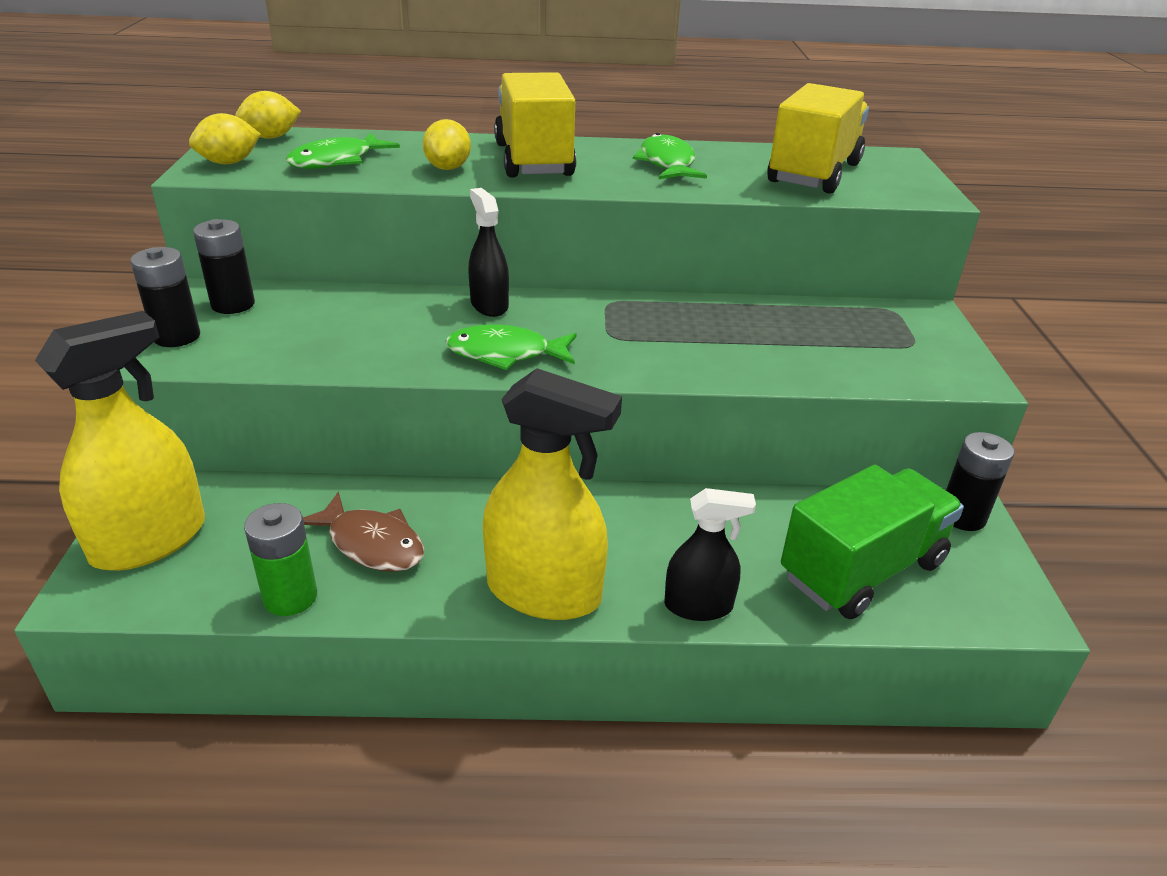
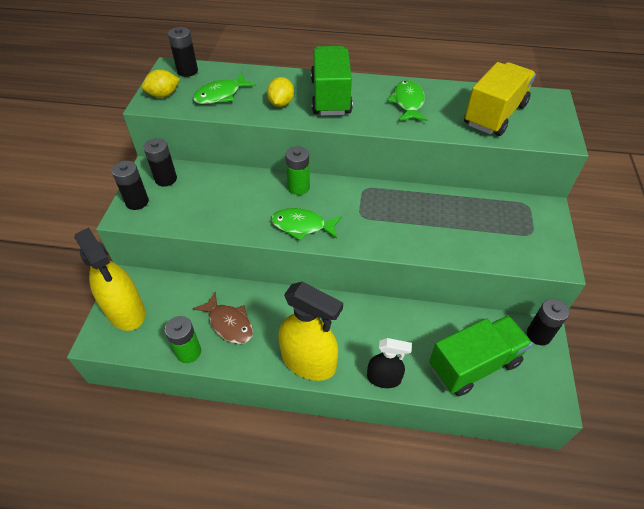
camera: 10 degrees right, 15 degrees up
yellow spray bottle [35,311,205,571] -> yellow spray bottle turned 90 degrees clockwise [74,228,145,331]
yellow lemon [235,91,301,139] -> black battery [168,27,198,77]
black spray bottle [468,188,509,317] -> green battery [286,146,310,195]
yellow truck [494,72,576,177] -> green truck [311,46,353,116]

